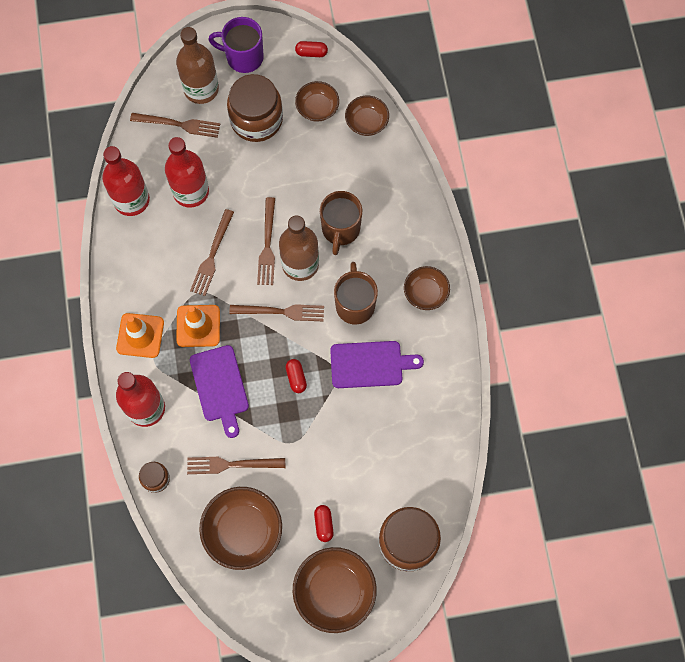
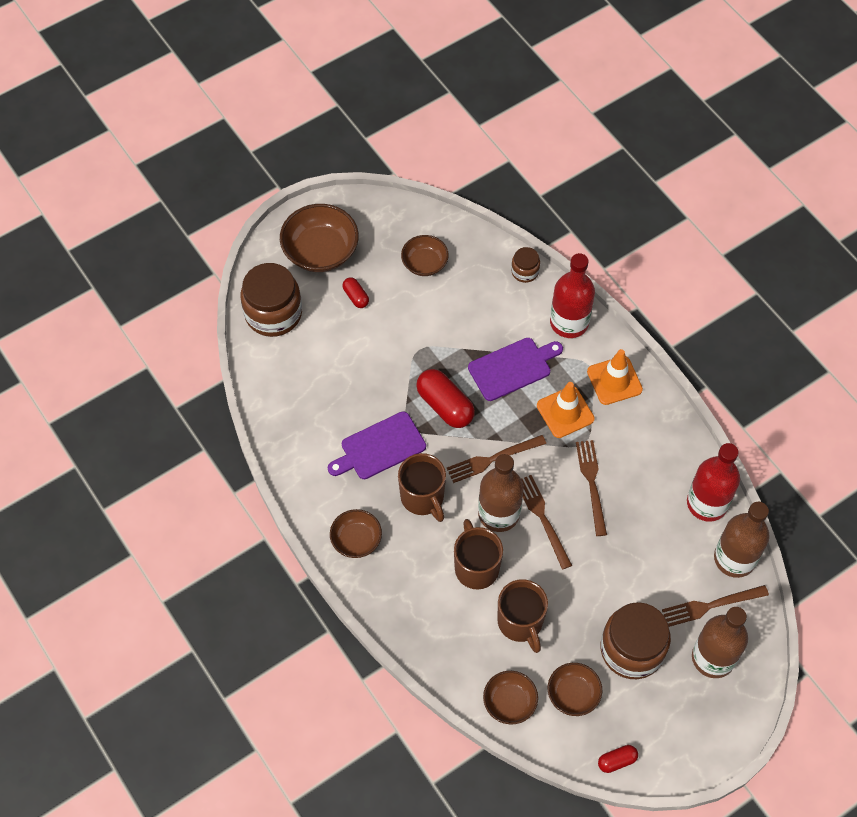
camera: 155 degrees right, 10 degrees down
red bottle [165,137,209,208] -> none
brown fork [187,457,285,474] -> none
purple cutting board [190,345,249,438] -> purple cutting board turned 105 degrees clockwise [468,338,563,401]
brown bowl [199,487,282,570] -> brown bowl [401,235,449,276], size x0.60
purple mug [208,17,264,73] -> none
red capsule [286,359,307,393] -> red capsule [416,369,475,428], size x1.90
none -> brown mug [497,579,548,653]
none -> brown bottle [714,502,770,578]

